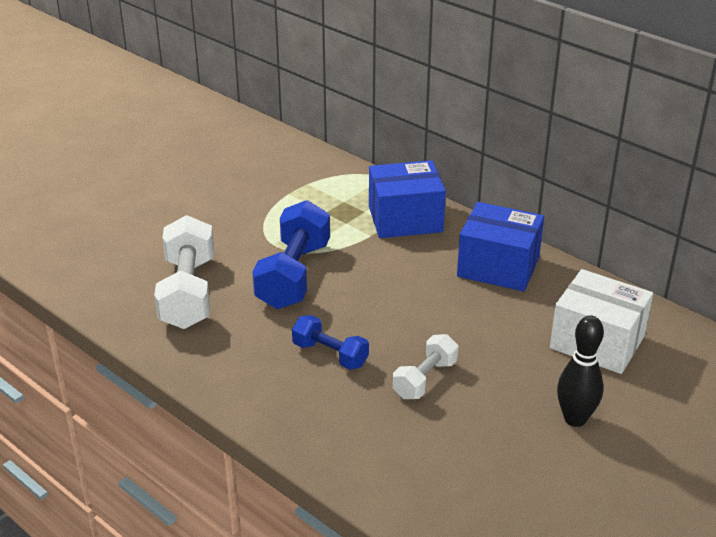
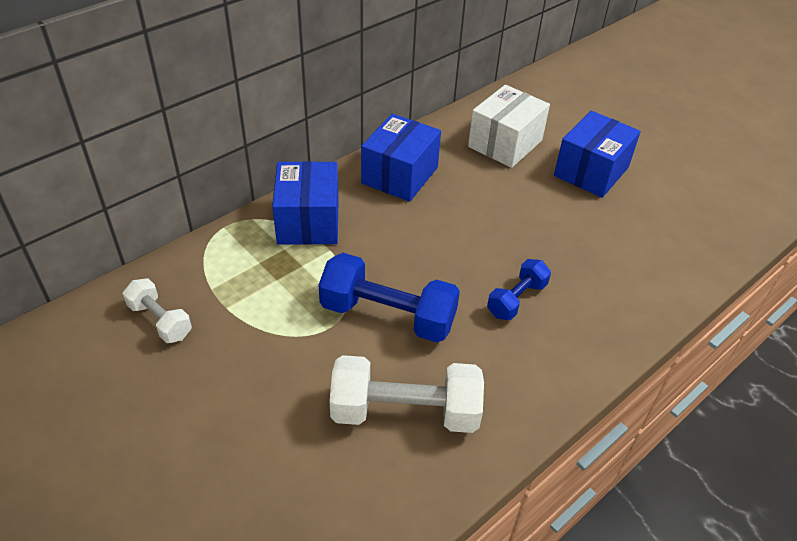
camera: 85 degrees left, 10 degrees up
white dumbbell [393,334,458,399] -> white dumbbell moved to [123,278,192,343]
black bowling pin [557,315,604,427] -> blue box [554,111,641,198]

